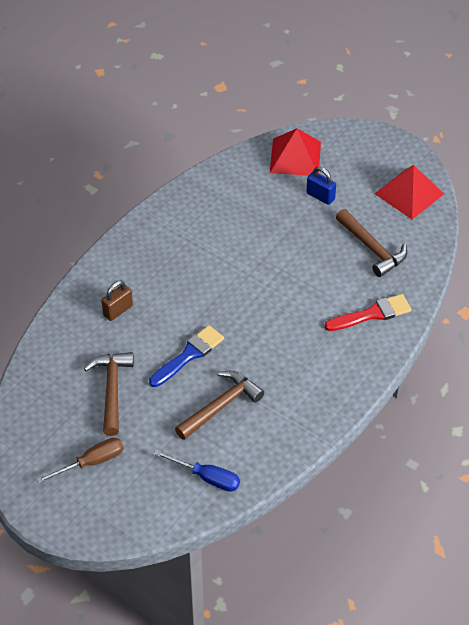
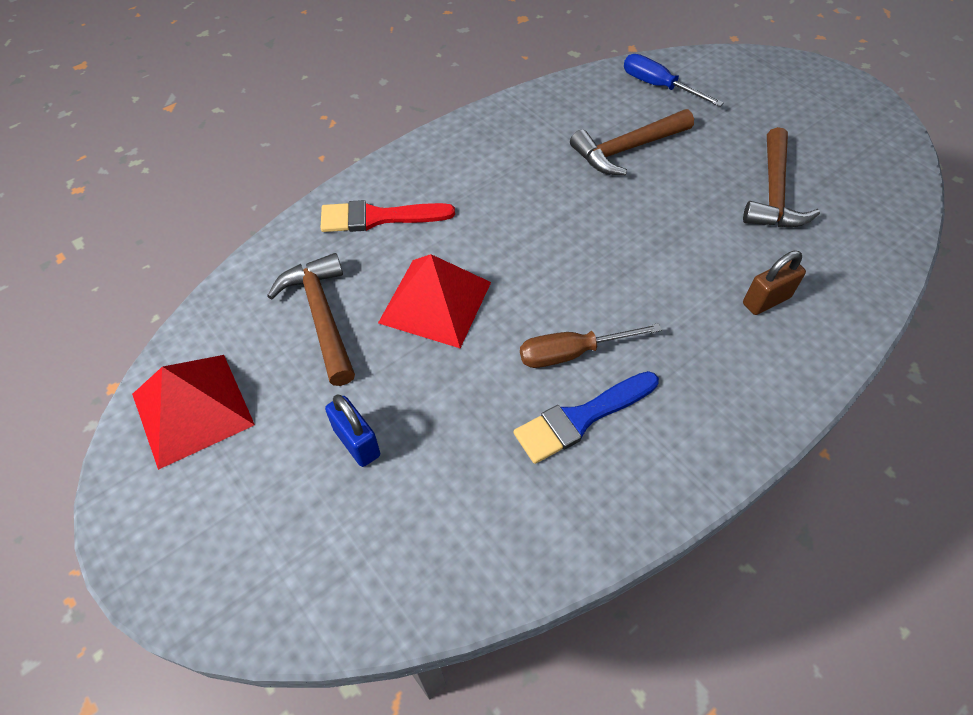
camera: 165 degrees left, 5 degrees up
brown screwdriver [36,438,124,484] -> brown screwdriver moved to [520,323,662,368]
blue brush [149,325,224,387] -> blue brush moved to [514,371,659,464]
red pyramid [270,128,321,176] -> red pyramid moved to [378,254,491,348]

